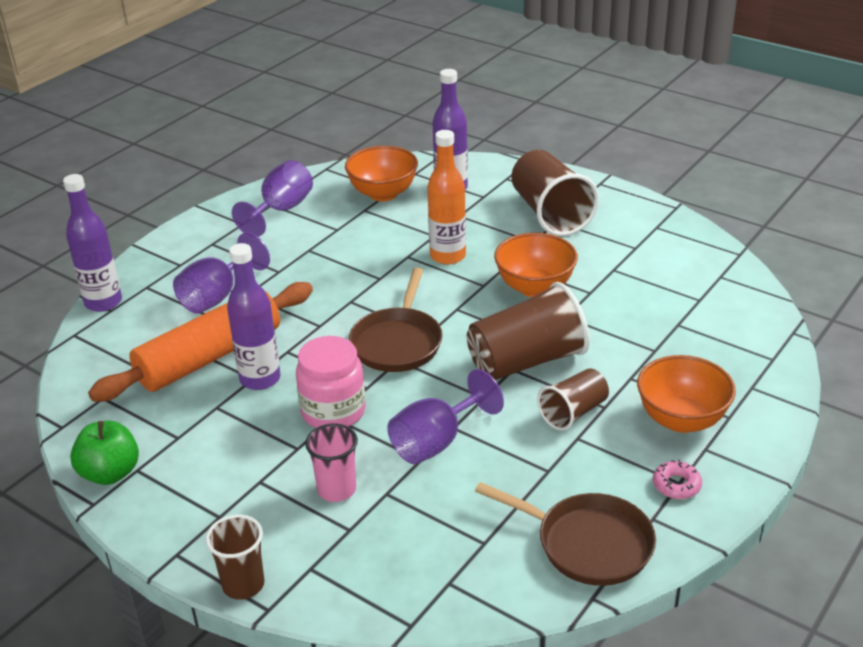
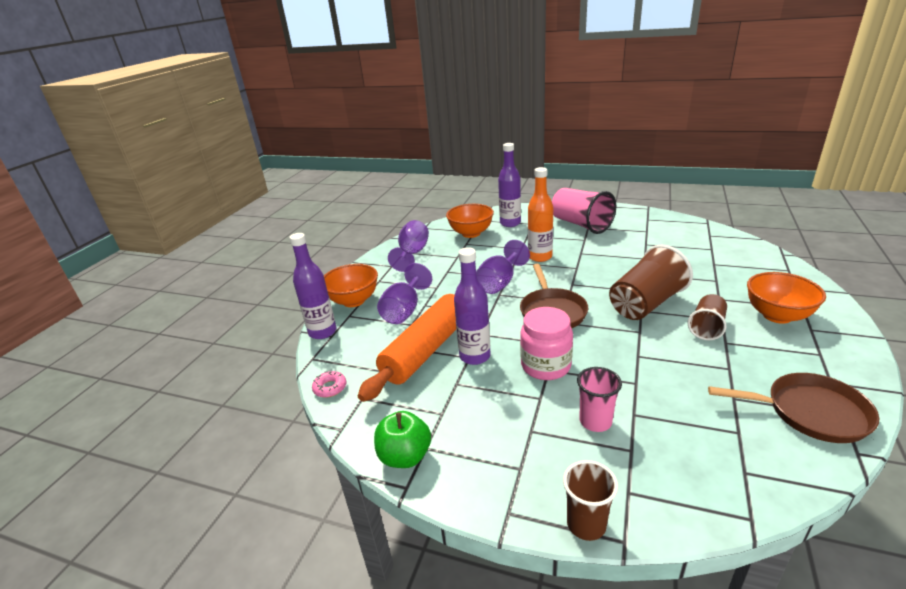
camera: 15 degrees left, 5 degrees down
purple goblet [387,369,504,464] -> purple goblet moved to [476,240,530,294]
orange bowl [494,233,578,297] -> orange bowl moved to [324,264,378,307]
brown cup [512,150,599,236] -> pink cup [552,188,616,234]
pink donut [653,460,702,499] -> pink donut moved to [312,370,346,397]

